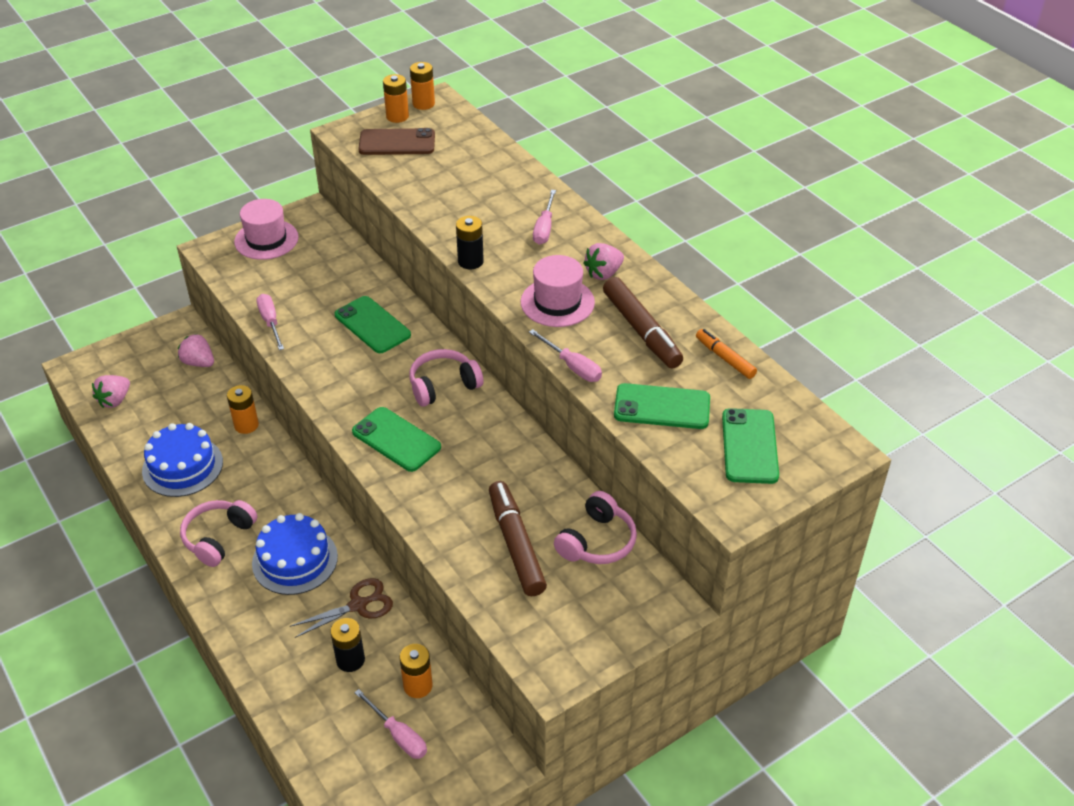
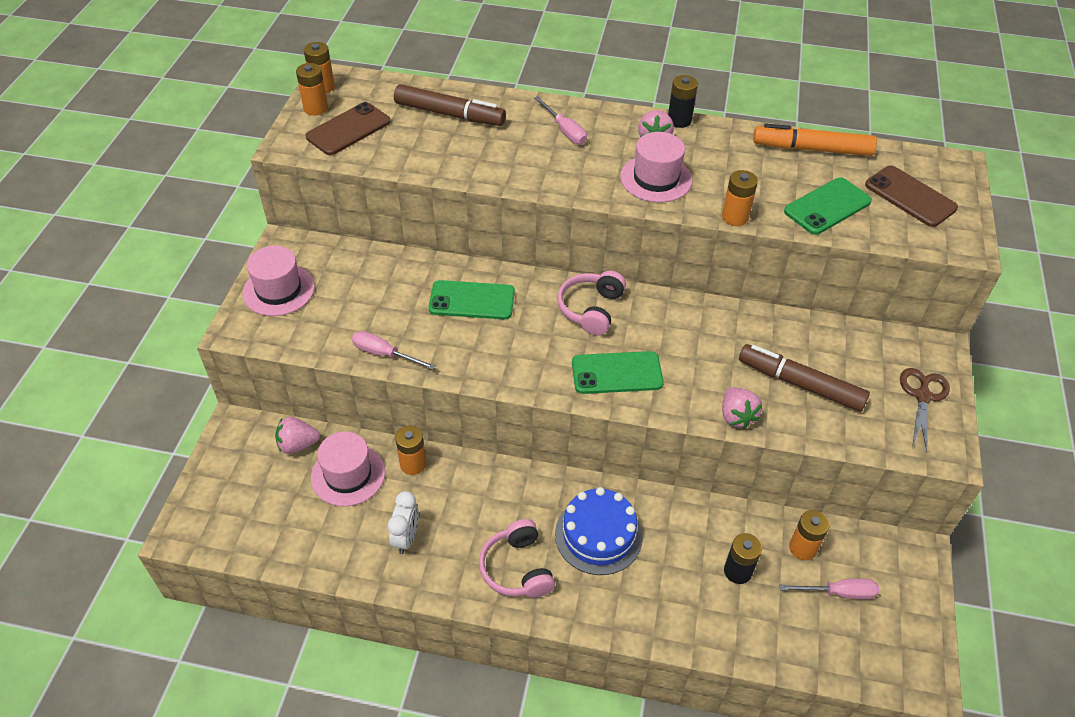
camera: 45 degrees left, 5 degrees up
pink strawberry [92,375,130,408] -> pink strawberry moved to [722,387,762,429]
blue cake [142,423,223,497] -> white clock [388,491,419,554]
brown scissors [290,578,393,638] -> brown scissors moved to [900,368,950,452]
black battery [456,216,484,269] -> black battery moved to [668,75,698,128]
pink screwdriver [529,329,602,382] -> orange battery [722,170,758,226]
pink headphones [554,491,637,564] -> none
brown marker [603,277,683,369] -> brown marker moved to [394,84,506,126]
orange marker [696,329,757,379] -> orange marker [753,124,877,156], size x1.72
green phone [722,408,779,484] -> brown phone [865,165,958,227]
none -> pink hat [311,432,385,506]

